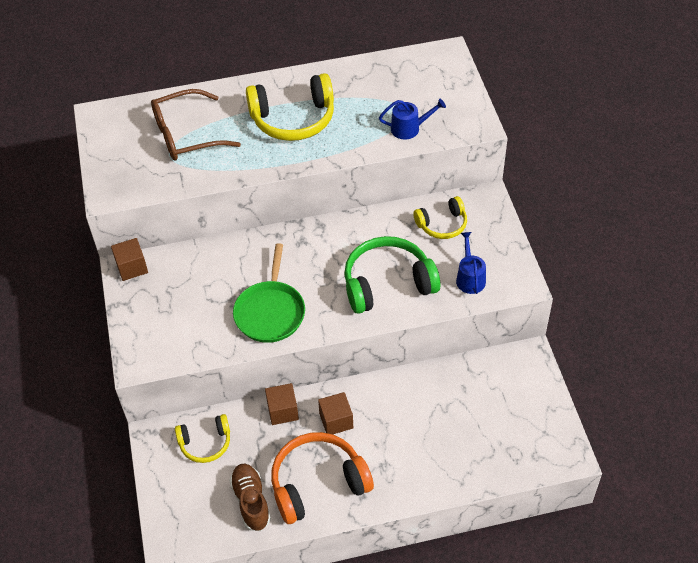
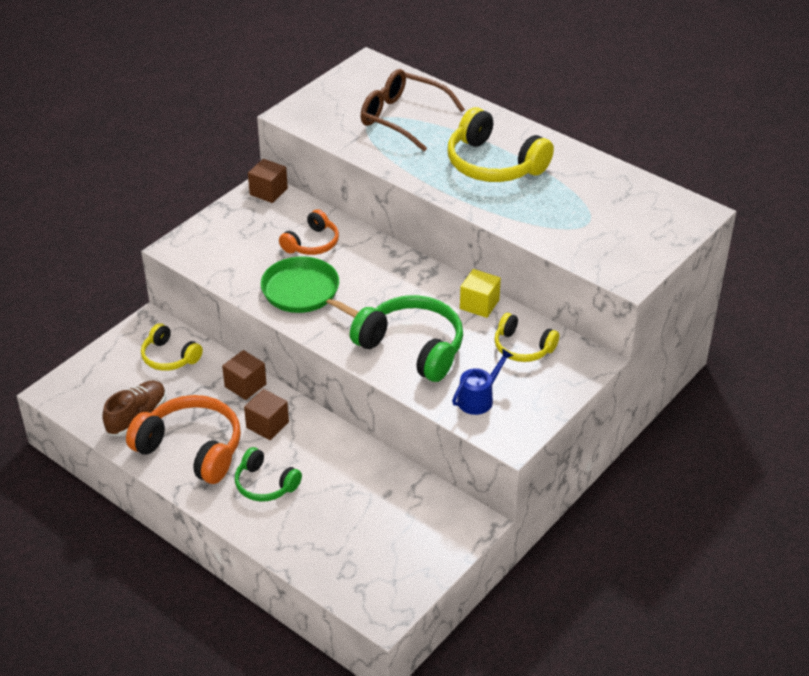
camera: 50 degrees right, 10 degrees down
green pan [233,243,305,343] -> green pan turned 75 degrees clockwise [261,256,358,318]
blue watering can [379,98,446,139] -> none
none -> green headphones [235,447,302,502]
none -> orange headphones [279,209,339,255]
none -> yellow cube [460,269,501,318]

